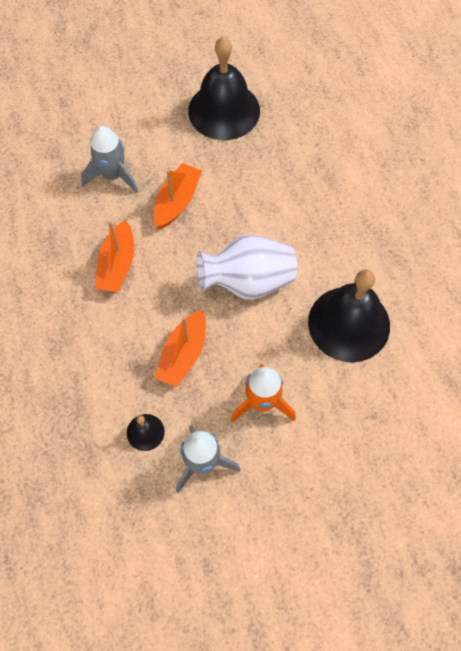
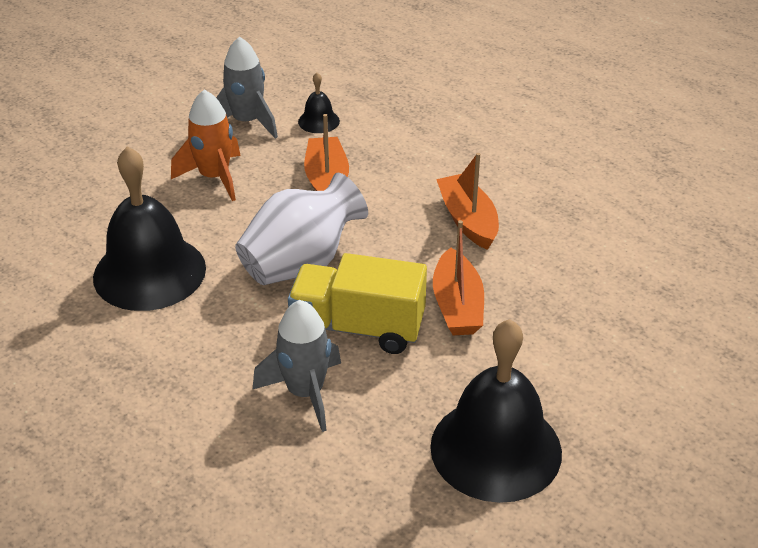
camera: 150 degrees right, 25 degrees down
grey rocket [81,126,138,193] -> grey rocket moved to [253,300,341,432]
none -> yellow truck [288,253,427,354]

